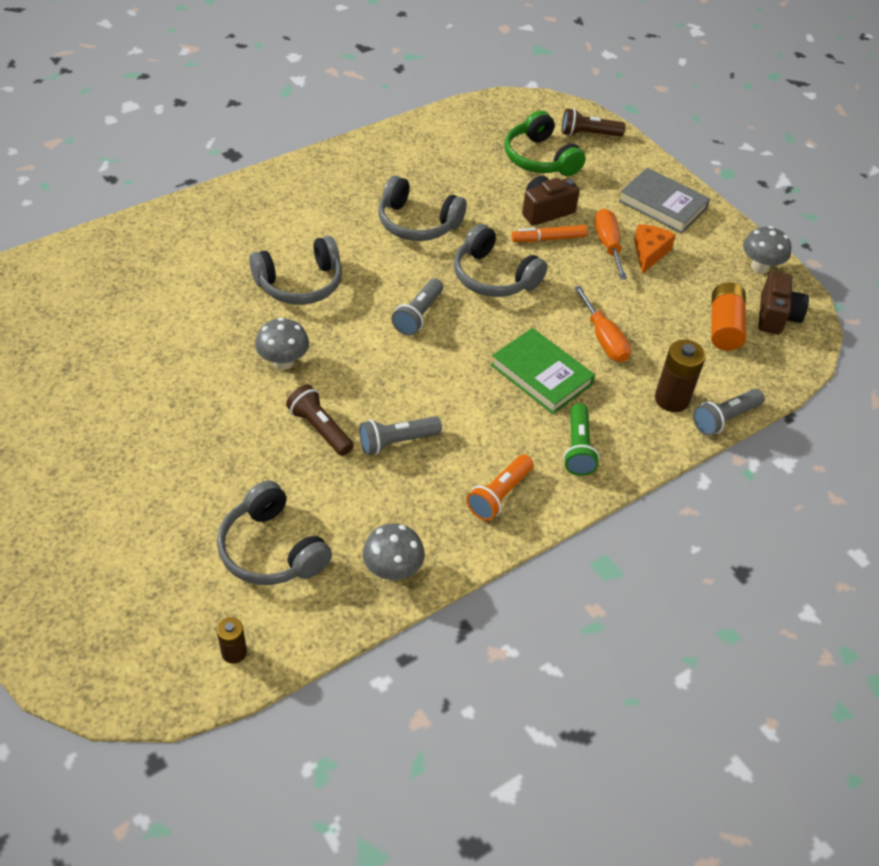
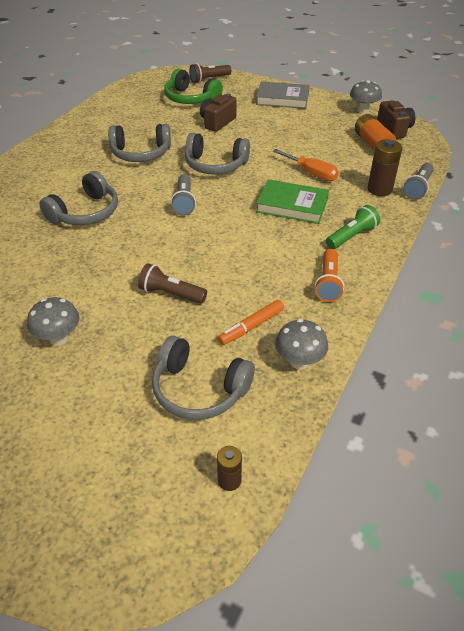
camera: 25 degrees left, 5 degrees down
grey mushroom [255,318,309,370] -> grey mushroom moved to [27,297,80,346]
grey flashlight [359,416,442,455] -> none
orange marker [511,225,588,242] -> orange marker moved to [218,300,284,345]
green flashlight [563,403,599,476] -> green flashlight turned 105 degrees counterclockwise [326,205,380,249]
orange screwdriver [595,209,627,280] -> none
orange cheese [634,224,676,274] -> none

